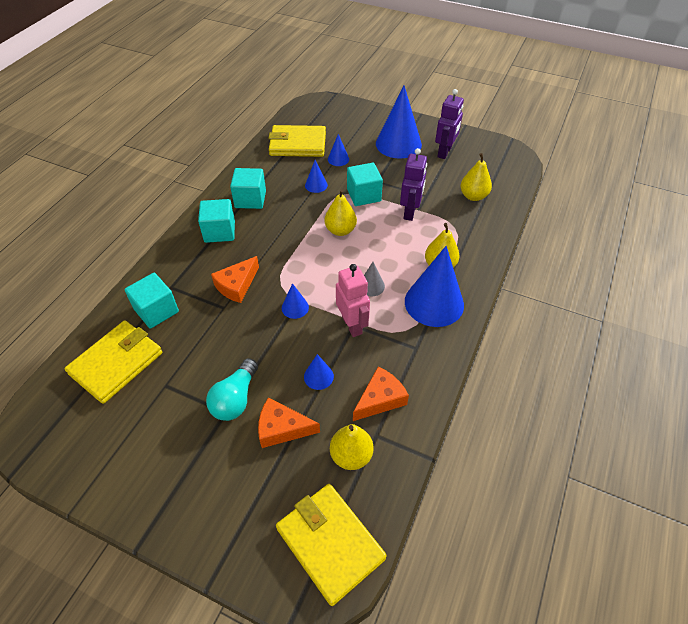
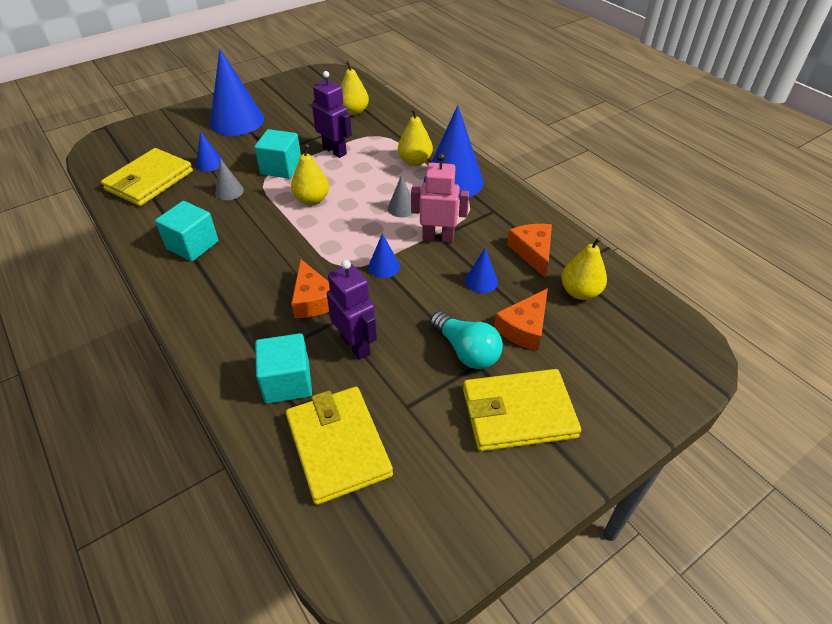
camera: 60 degrees left, 5 degrees down
turquoise cube [198,199,235,243] -> none
yellow wallet [276,484,387,606] -> yellow wallet moved to [463,369,581,451]
blue cone [305,160,328,193] -> grey cone [215,158,244,200]
purple robot [435,89,464,159] -> purple robot moved to [327,260,377,360]

